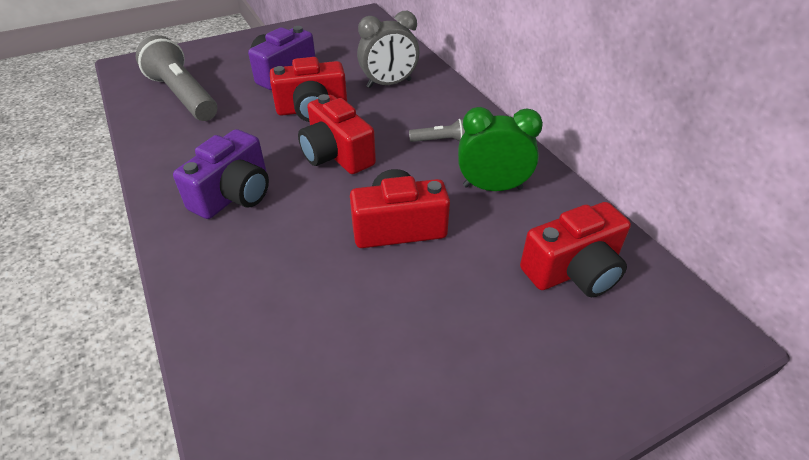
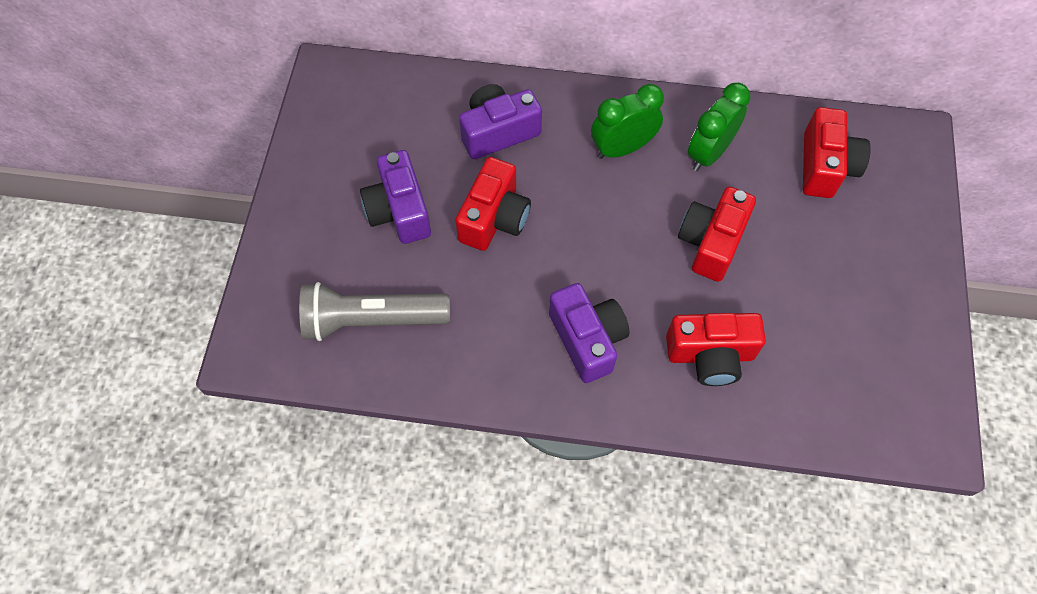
camera: 55 degrees left, 20 degrees up
red camera [298,94,376,174] -> red camera moved to [666,313,766,386]
grey clock [357,11,419,88] -> purple camera [459,84,542,159]
grey flashlight [409,119,465,142] -> green clock [591,84,664,159]

